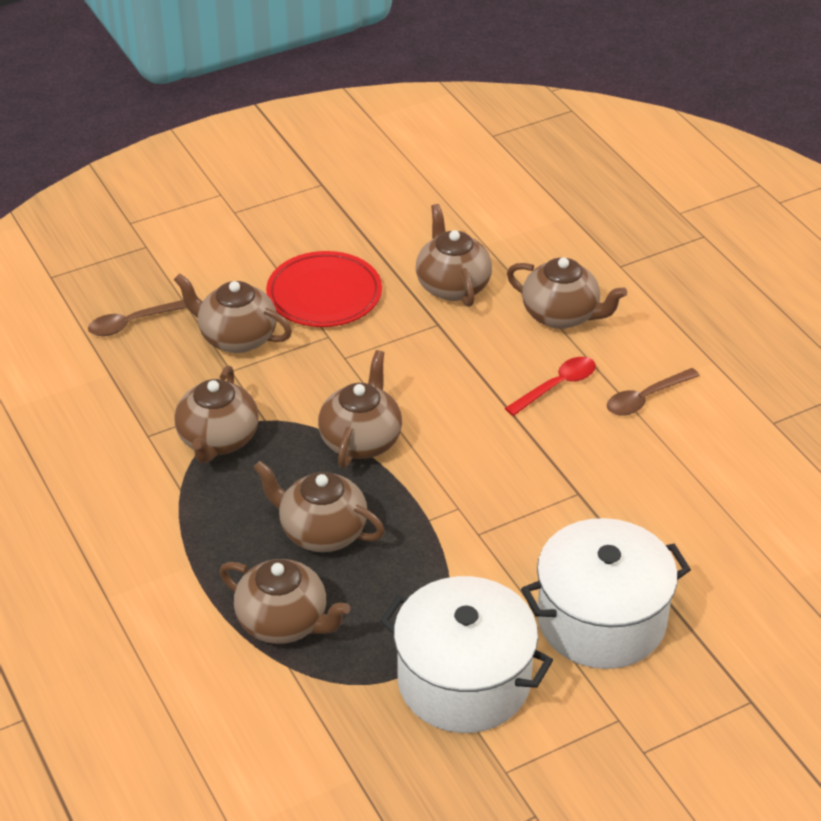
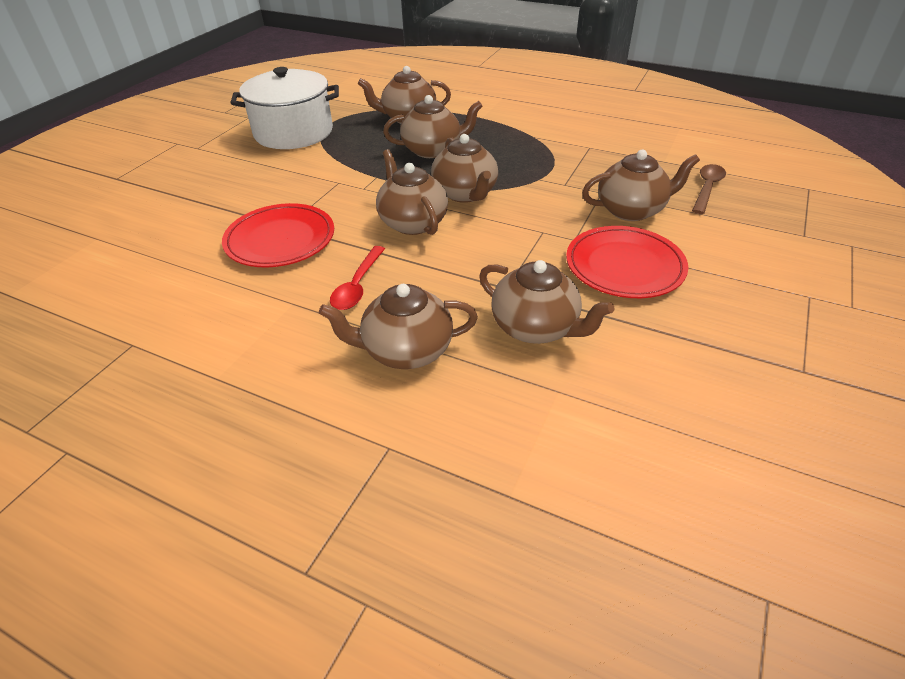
camera: 145 degrees right, 0 degrees up
brown teapot [174,366,259,463] -> brown teapot moved to [376,149,448,235]
white pot [521,518,691,669] -> none
brown spoon [607,368,700,416] -> none
none -> red plate [222,203,334,268]

